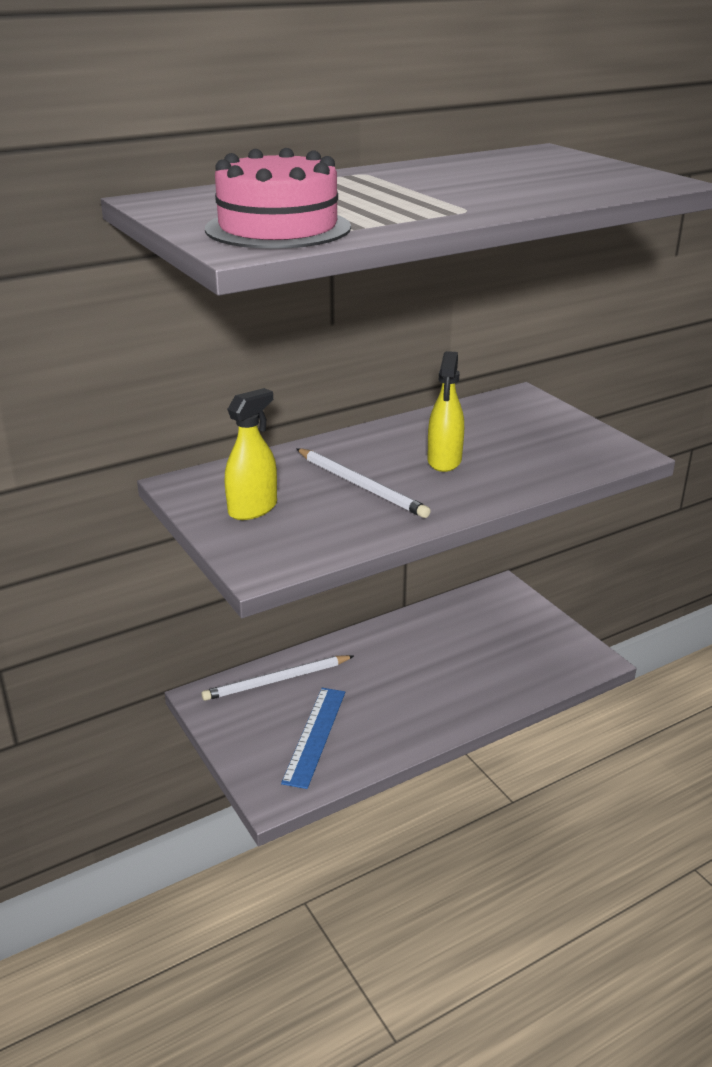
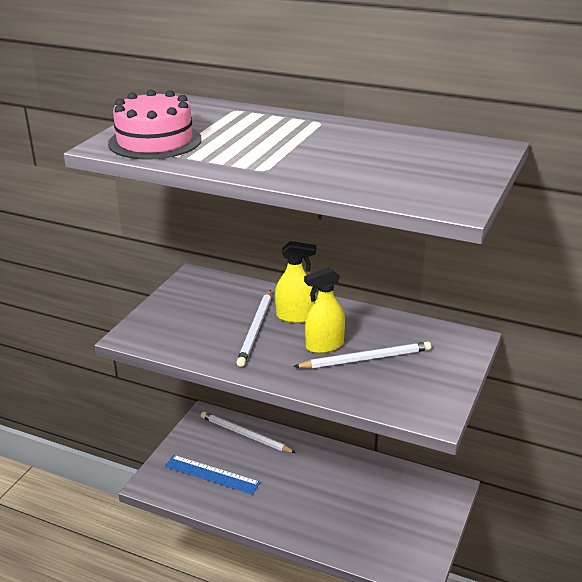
camera: 55 degrees right, 0 degrees up
yellow spray bottle [225,388,277,520] -> yellow spray bottle moved to [275,241,316,323]
blue ruler [281,688,345,789] -> blue ruler turned 45 degrees clockwise [165,455,261,495]
none -> white pencil [293,341,431,368]

